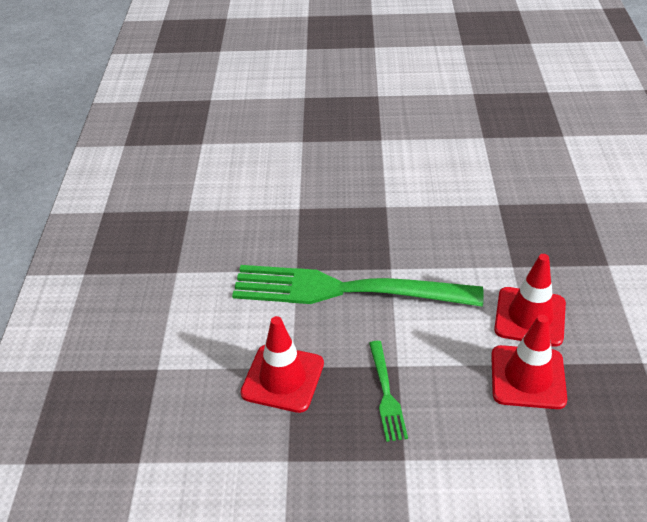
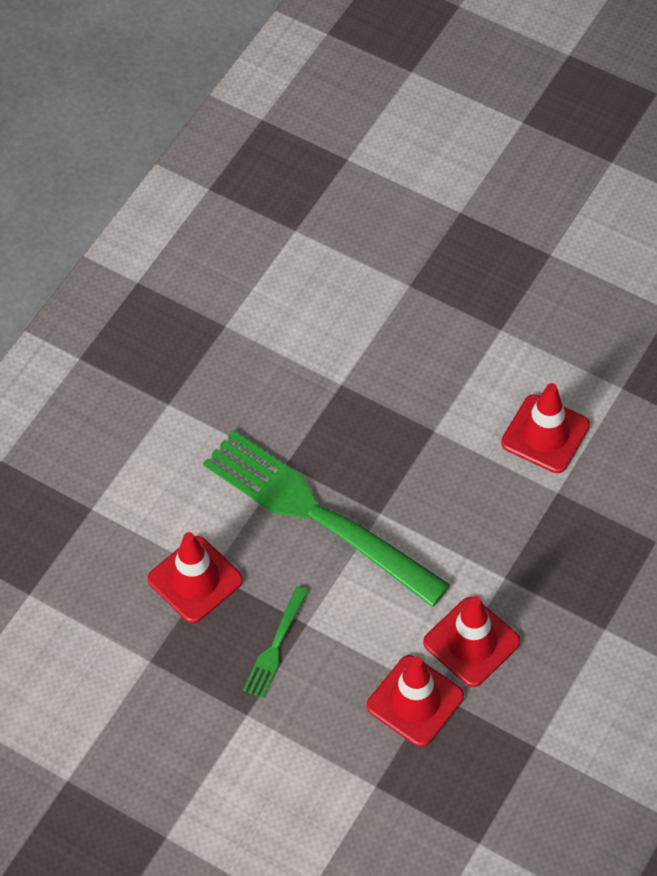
camera: 30 degrees right, 15 degrees up
none -> red traffic cone [501,383,590,473]

